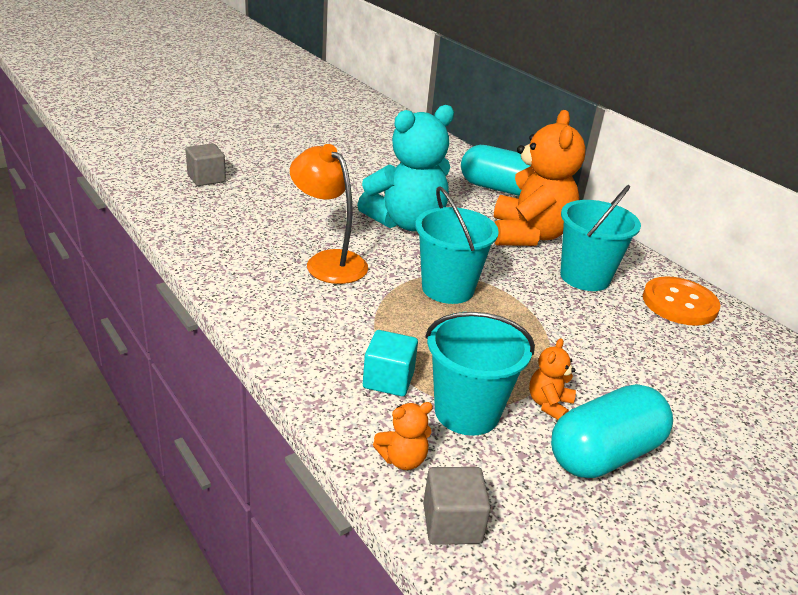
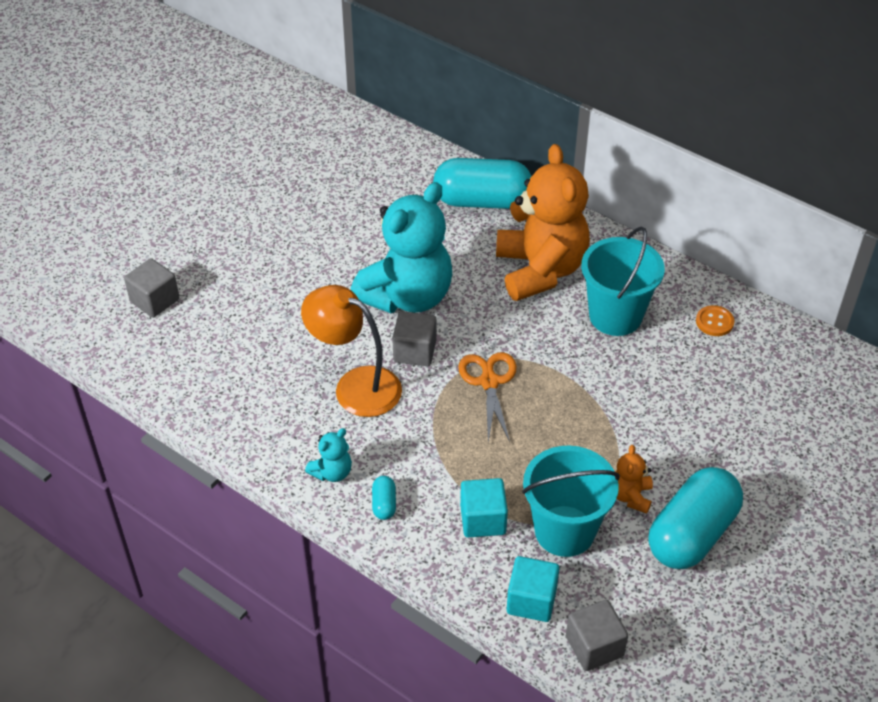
camera: 15 degrees left, 15 degrees up
orange teddy bear [373,402,433,470] -> turquoise cube [507,556,559,622]
turquoise bucket [415,186,499,304] -> orange scissors [458,352,517,442]
orange button [643,276,720,326] -> orange button [696,305,734,336], size x0.50
none -> turquoise teddy bear [305,428,352,482]
none -> turquoise capsule [372,476,396,520]
none -> grey cube [392,311,436,366]

